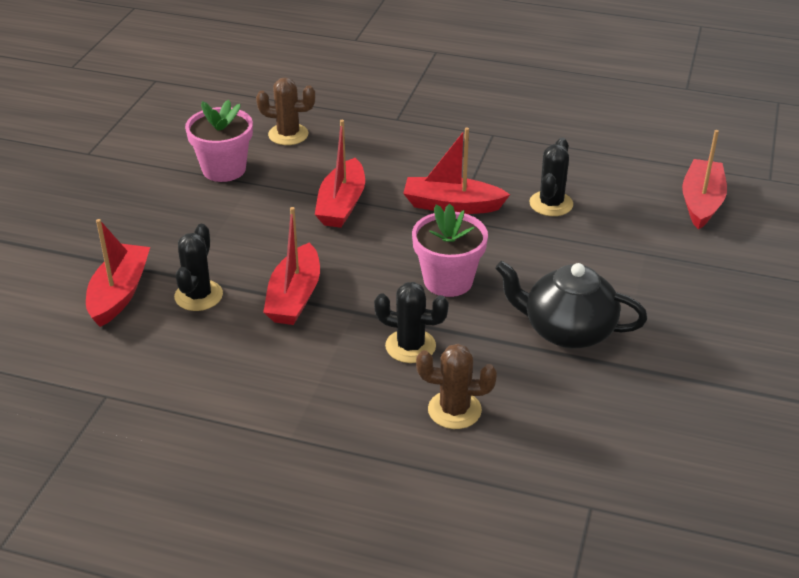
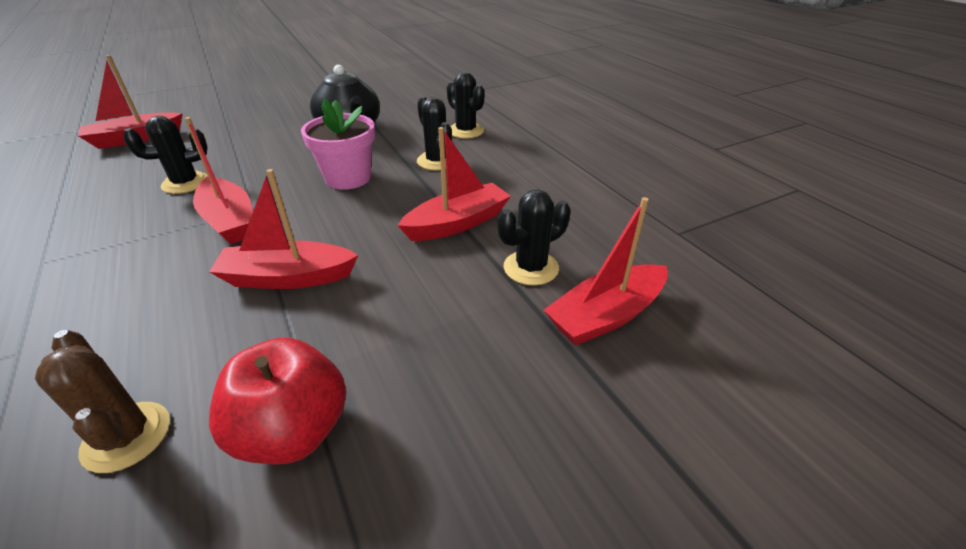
camera: 135 degrees left, 0 degrees up
pink flower pot [185,100,253,182] -> red apple [209,337,346,464]
red boat [315,120,365,228] -> red boat turned 150 degrees counterclockwise [209,169,358,289]
brown cactus [416,344,497,429] -> black cactus [447,72,485,138]

